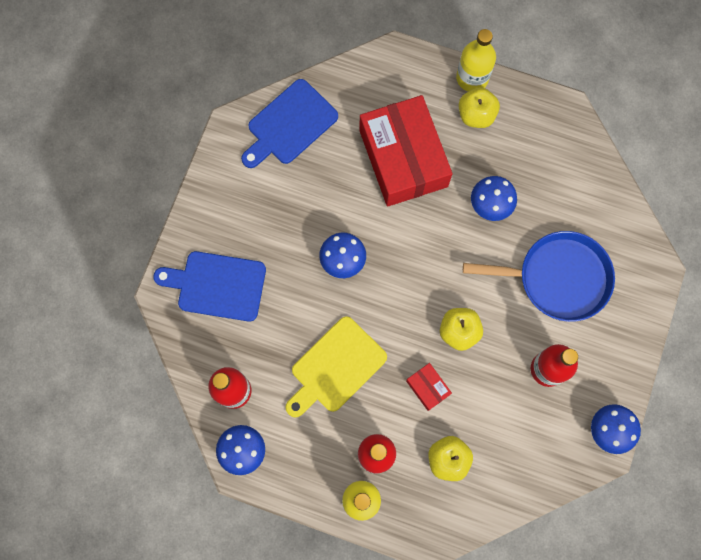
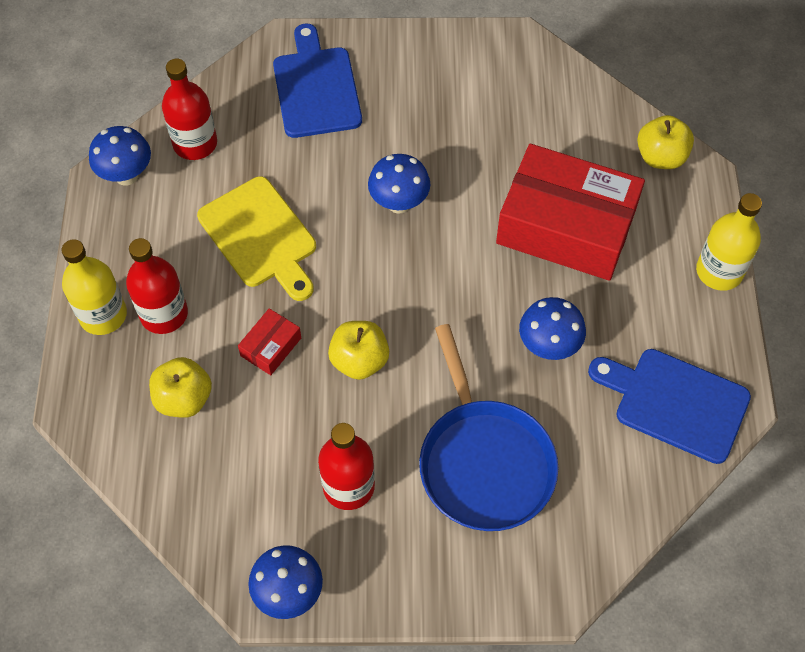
camera: 70 degrees right, 15 degrees down
blue cutting board [241,79,338,168] -> blue cutting board moved to [588,349,751,464]
yellow cutting board [285,316,387,418] -> yellow cutting board turned 150 degrees counterclockwise [197,176,316,301]
red box [359,95,453,207] -> red box turned 60 degrees clockwise [496,144,645,281]
yellow apple [459,87,500,128] -> yellow apple moved to [637,115,694,169]

